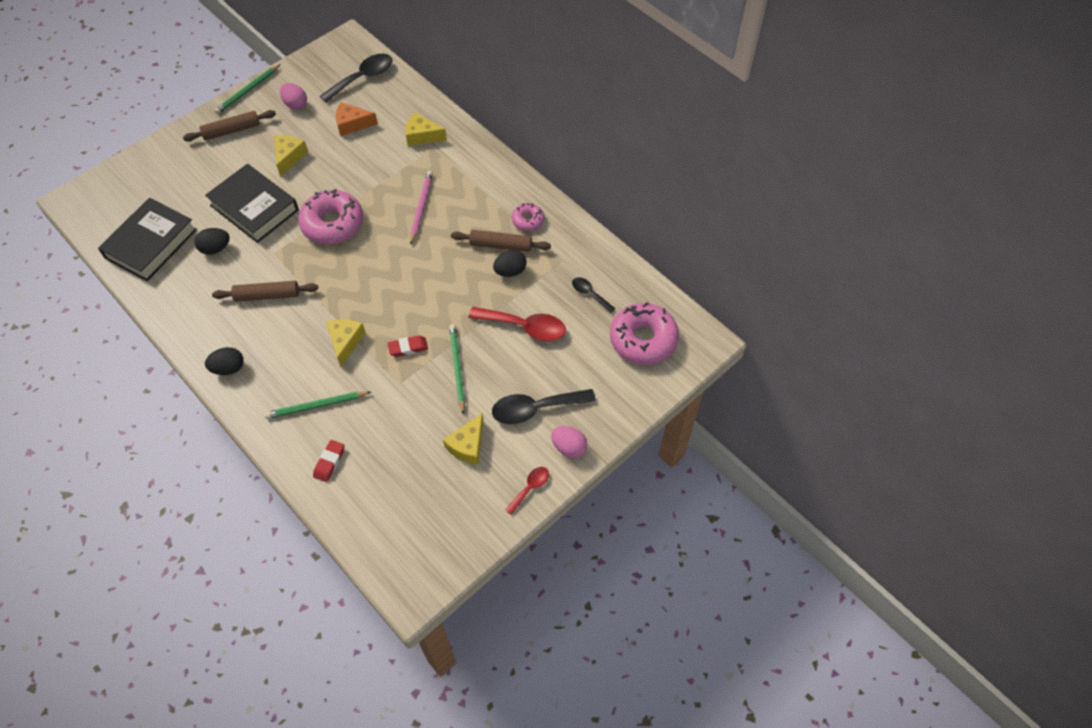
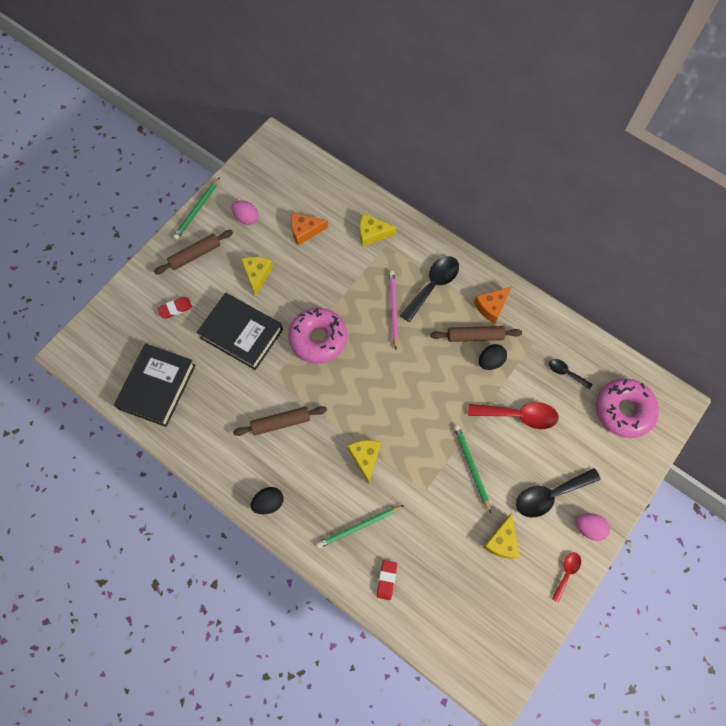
camera: 10 degrees left, 10 degrees up
black egg [195,228,230,255] -> none
black spoon [320,54,392,103] -> black spoon moved to [400,256,459,322]
red eraser [387,335,428,357] -> red eraser moved to [157,297,192,318]
pink donut [512,203,545,231] -> orange cheese [474,287,512,323]

